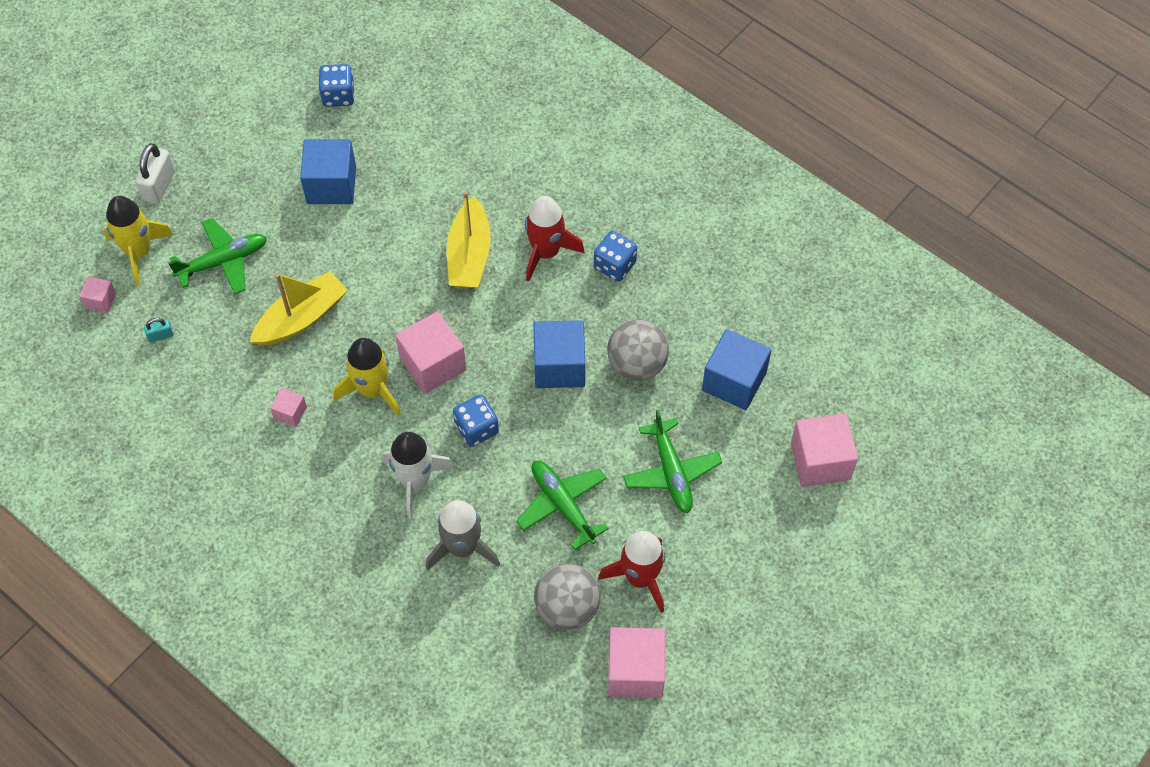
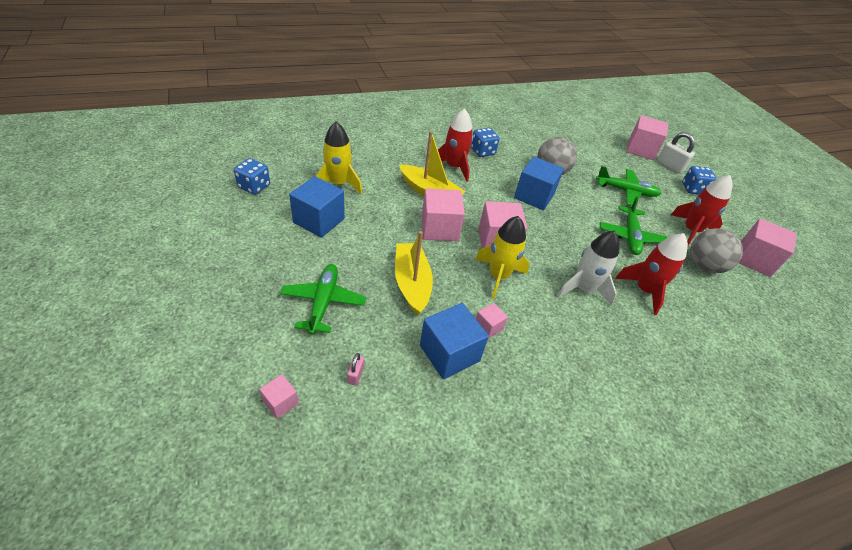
camera: 65 degrees left, 15 degrees down
yellow rocket [104,196,174,285] -> yellow rocket moved to [316,122,362,194]
white padlock [135,143,175,204] -> white padlock moved to [657,132,695,174]
turquoise padlock [144,318,173,343] -> pink padlock [347,353,364,386]
grey rocket [426,500,500,570] -> red rocket [615,233,688,315]
blue dice [453,395,499,447] -> blue dice moved to [682,166,717,194]
green plane [516,461,609,550] -> green plane turned 75 degrees counterclockwise [600,196,667,255]
blue cube [702,329,772,410] -> blue cube moved to [420,303,489,379]
none -> pink cube [422,188,465,241]

